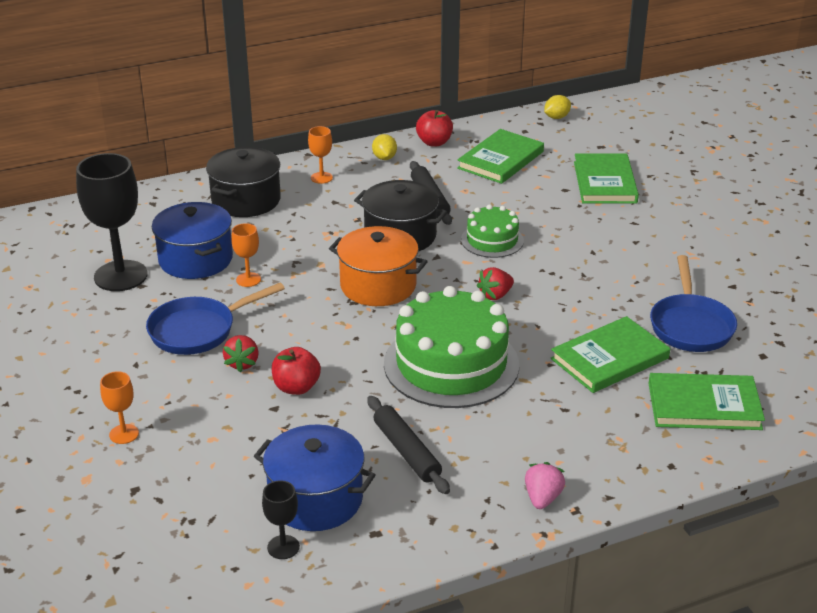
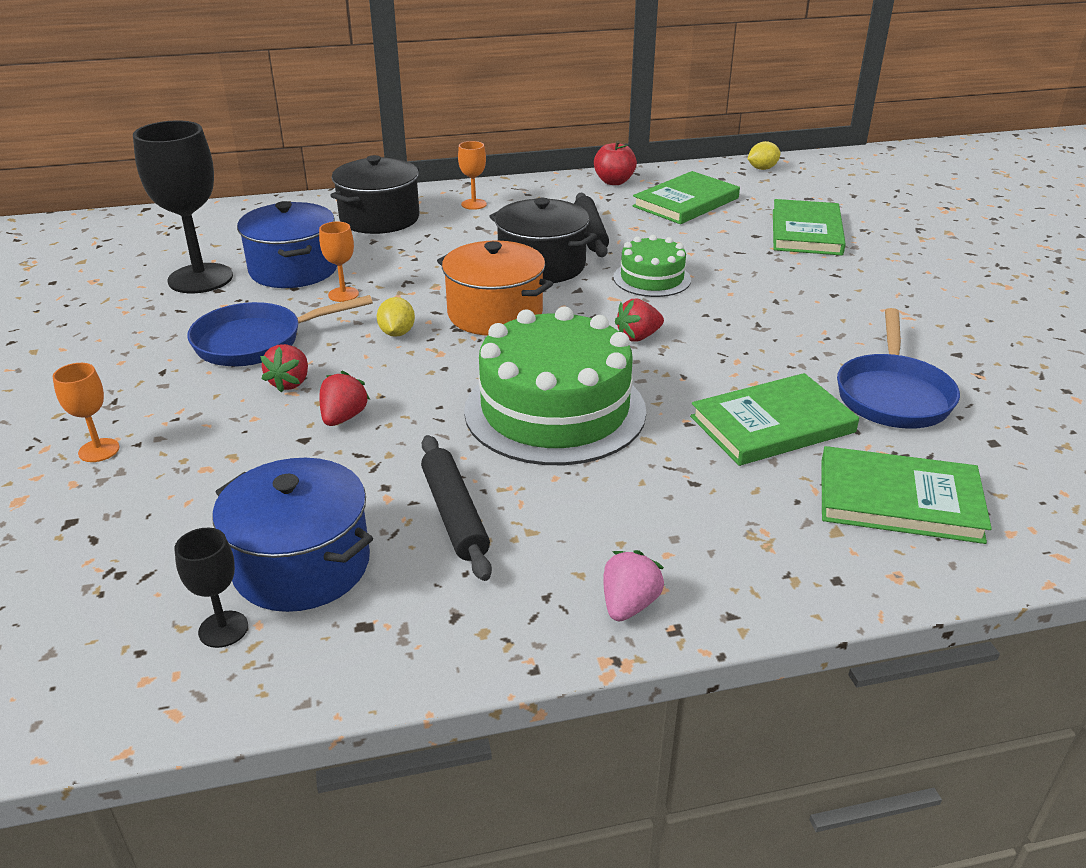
camera: 10 degrees right, 0 degrees up
red apple [271,347,321,395] -> red strawberry [319,371,370,426]
yellow lemon [372,134,397,160] -> yellow lemon moved to [377,297,415,337]

